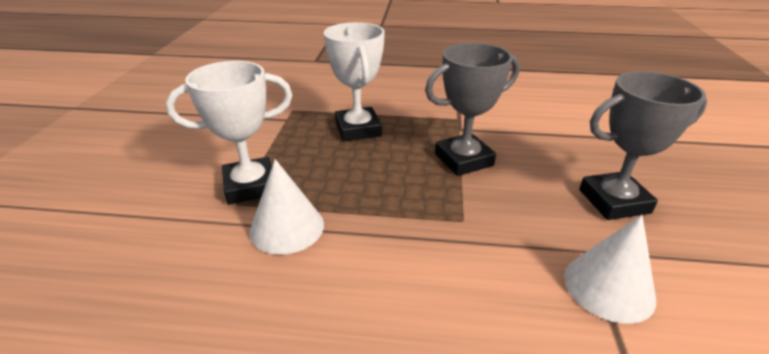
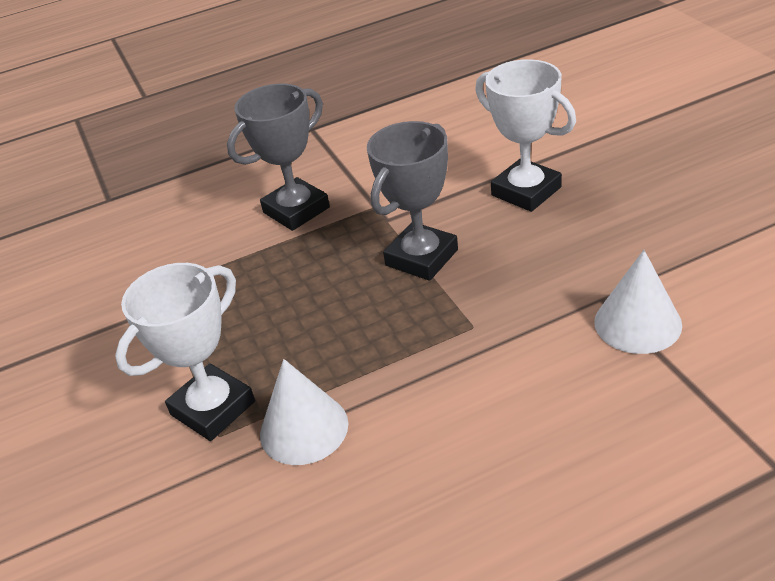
camera: 25 degrees left, 5 degrees up
white trophy [324,22,385,141] -> white trophy moved to [475,59,576,212]
grey trophy [579,71,707,220] -> grey trophy moved to [227,84,330,231]

